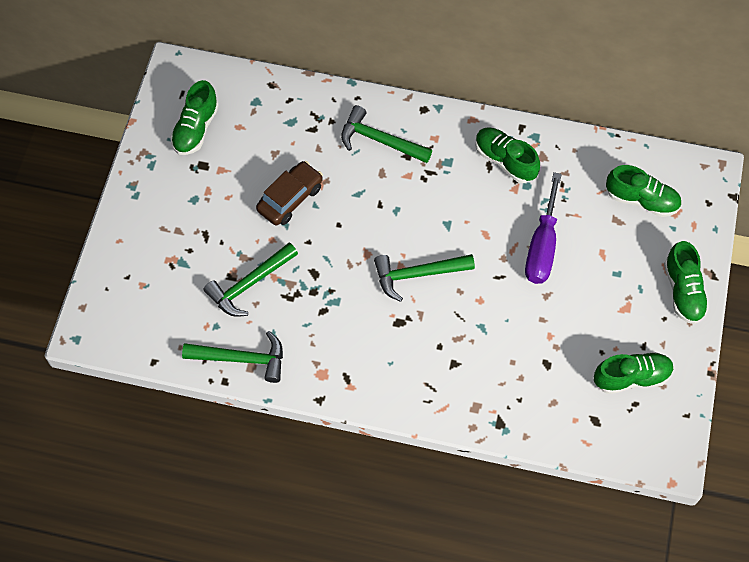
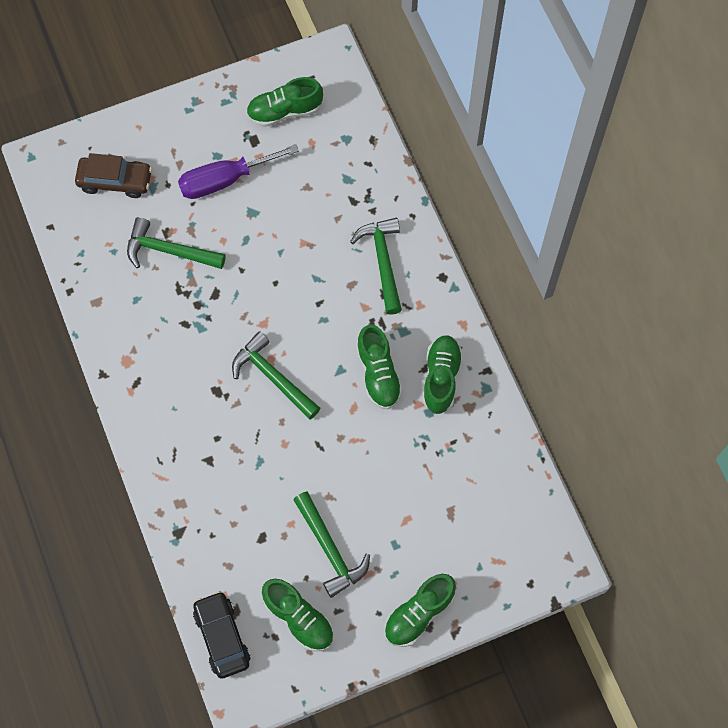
camera: 55 degrees right, 5 degrees up
green hammer [182,331,283,383] -> green hammer moved to [293,491,370,598]
brown car [256,161,323,225] -> brown car moved to [75,153,152,198]
purple screwdriver [525,172,562,284] -> purple screwdriver moved to [178,144,299,199]
green shoe [606,165,681,217] -> green shoe moved to [356,324,403,409]
none -> black car [193,591,250,678]

